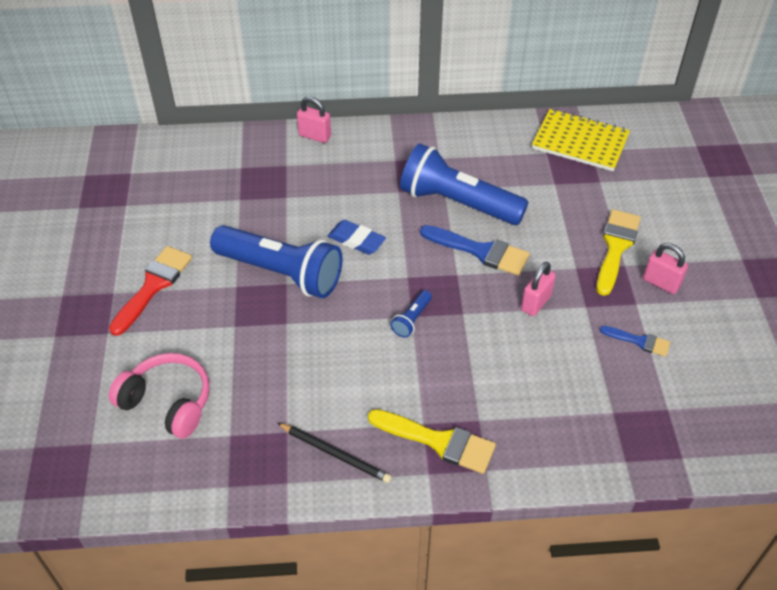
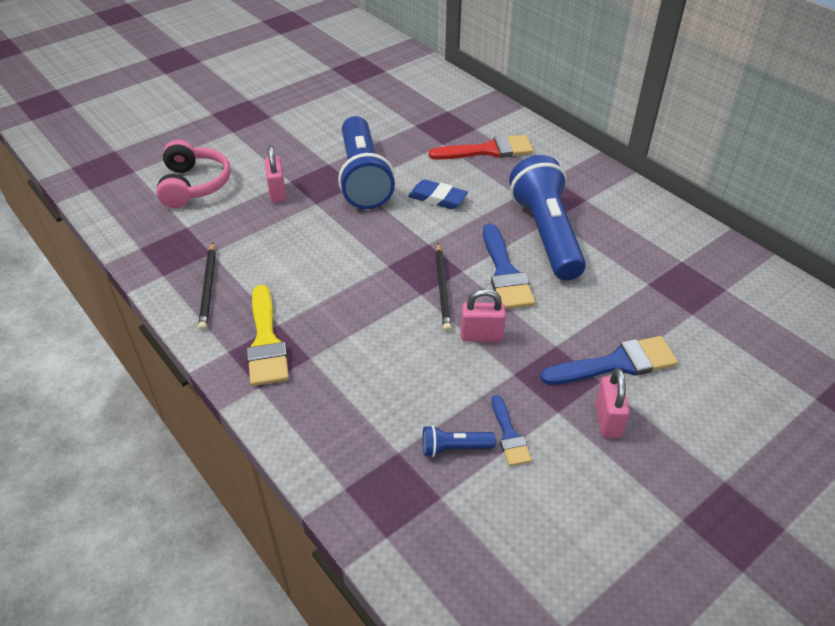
camera: 55 degrees right, 5 degrees down
red brush [109,246,192,336] -> red brush moved to [429,135,533,160]
pink padlock [297,96,331,143] -> pink padlock moved to [265,145,286,203]
blue eraser [328,220,386,255] -> blue eraser turned 60 degrees counterclockwise [408,179,468,209]
blue flashlight [390,290,432,338] -> blue flashlight moved to [422,425,496,457]
yellow notebook [532,109,630,171] -> none
yellow brush [596,209,641,296] -> blue brush [540,336,678,385]
none -> black pencil [435,243,452,332]

